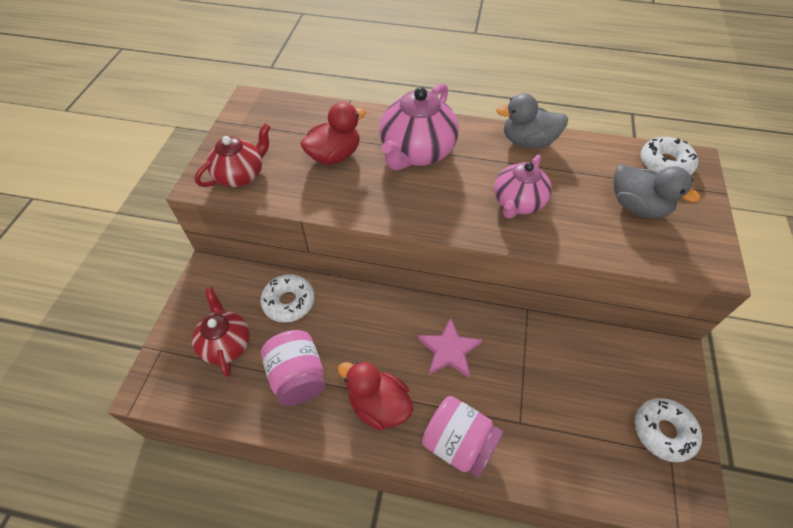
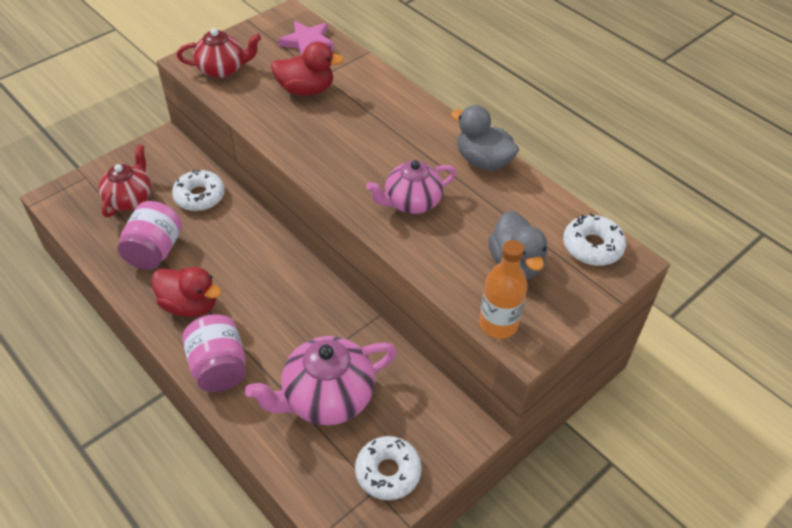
camera: 35 degrees right, 5 degrees down
red duck [338,361,413,430] -> red duck turned 135 degrees clockwise [151,267,222,317]
pink teapot [379,83,459,170] -> pink teapot moved to [245,336,397,425]
pink star [418,317,482,378] -> pink star moved to [278,21,334,55]
none -> orange bottle [479,240,527,338]

